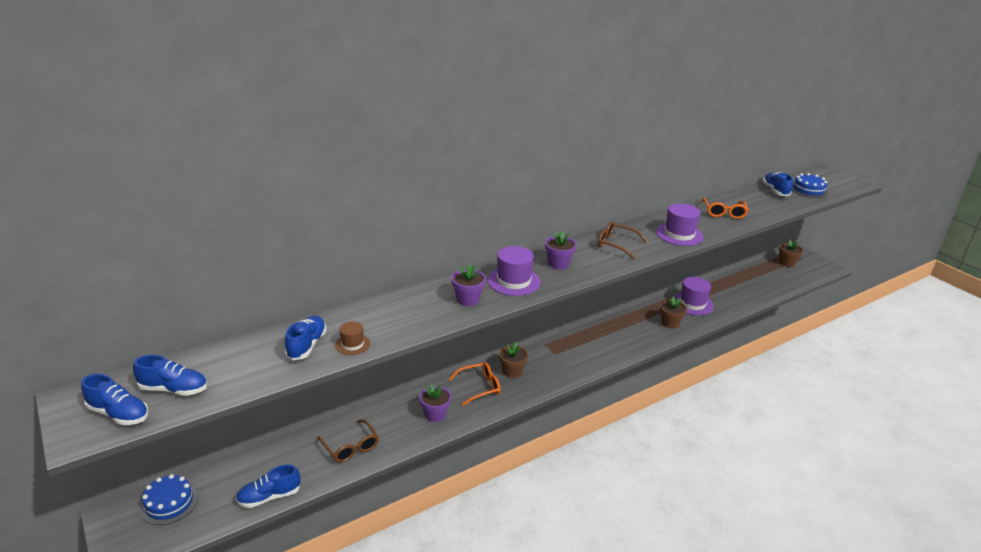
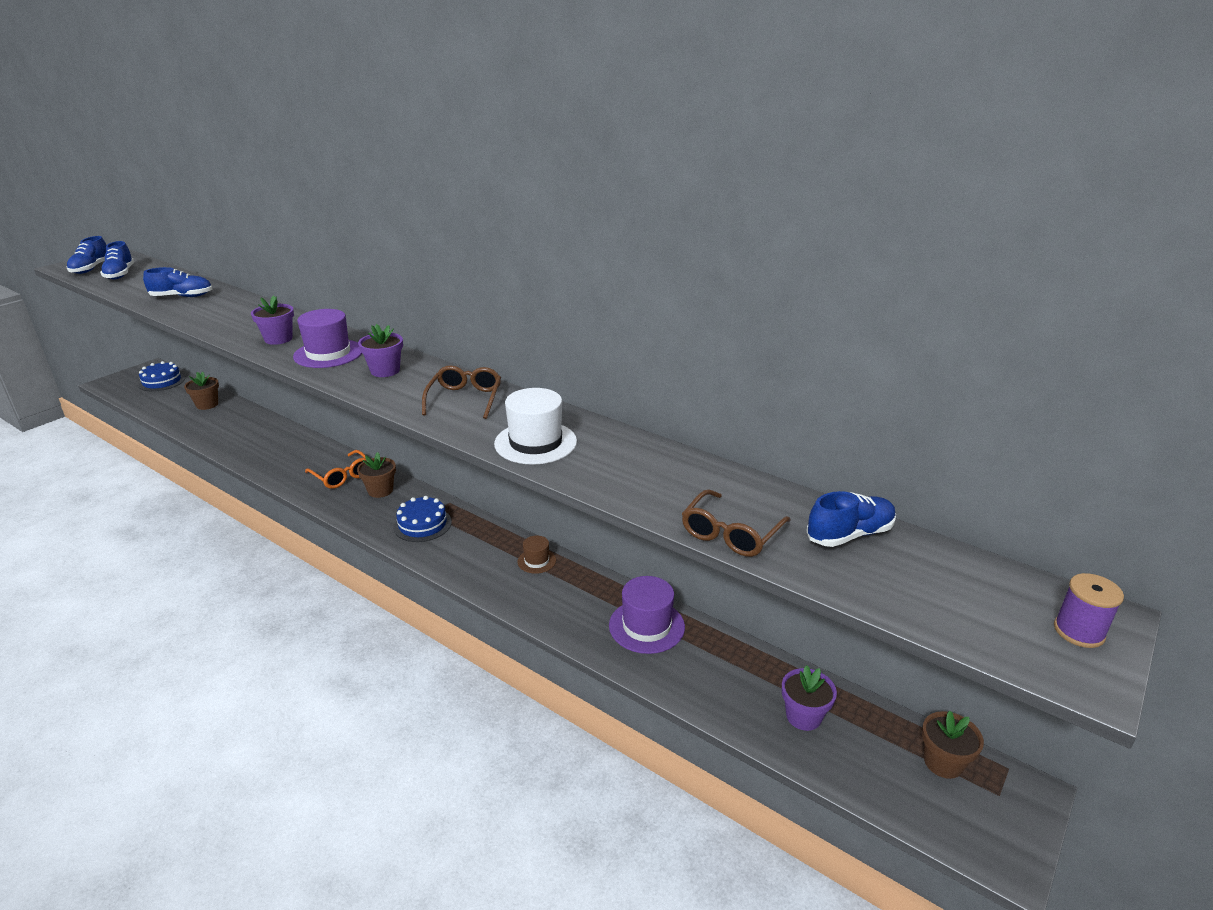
camera: 70 degrees right, 0 degrees up
blue shoe [236,465,301,508] -> none
brown glasses [317,419,379,463] -> brown glasses moved to [682,489,791,557]
brown hat [335,321,370,355] -> brown hat moved to [517,536,556,574]
purple flower pot [419,384,451,422] -> purple flower pot moved to [782,665,837,731]
purple hat [656,203,703,246] -> white hat [494,388,577,465]
brown flower pot [660,297,687,328] -> brown flower pot moved to [184,371,219,410]
orange glasses [702,198,748,219] -> none
blue cake [792,173,828,198] -> blue cake moved to [393,496,452,542]
none -> purple spool [1054,573,1124,648]

